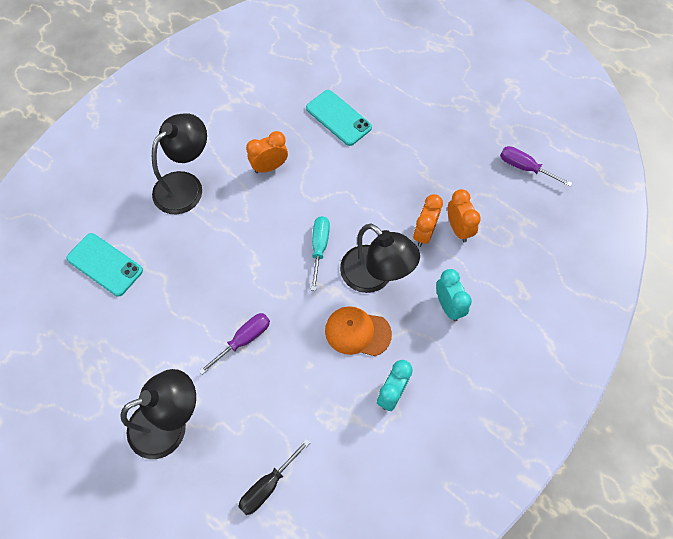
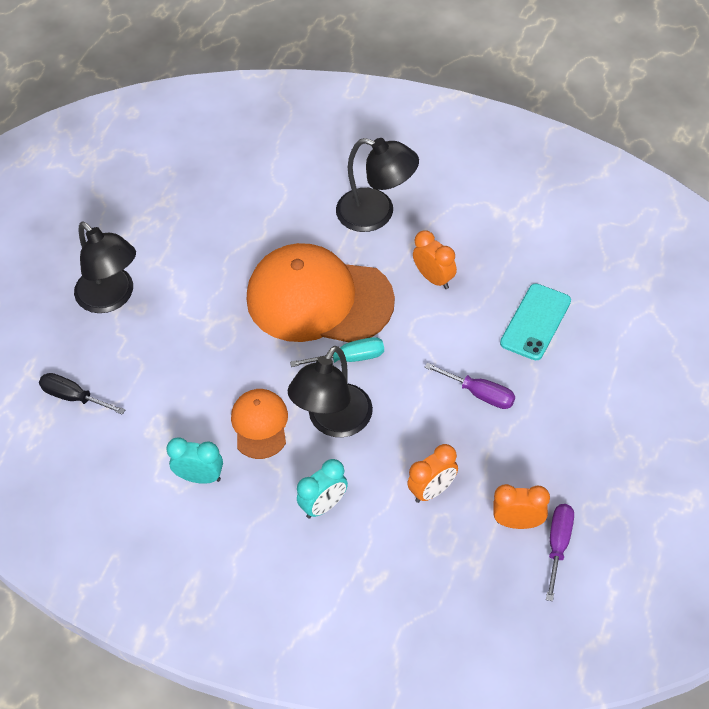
camera: 75 degrees right, 10 degrees down
turquoise phone [66,233,143,296] -> none
purple screwdriver [199,313,270,375] -> purple screwdriver moved to [424,363,515,409]
orange clock [413,194,443,247] -> orange clock moved to [493,484,550,529]
none -> orange cap [247,243,395,342]

